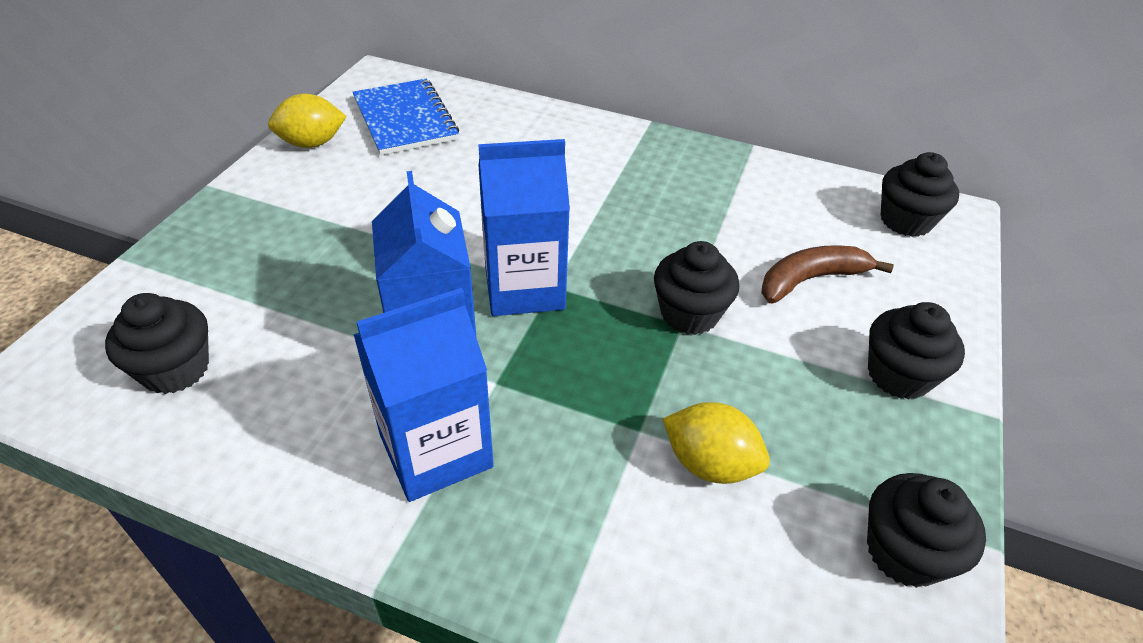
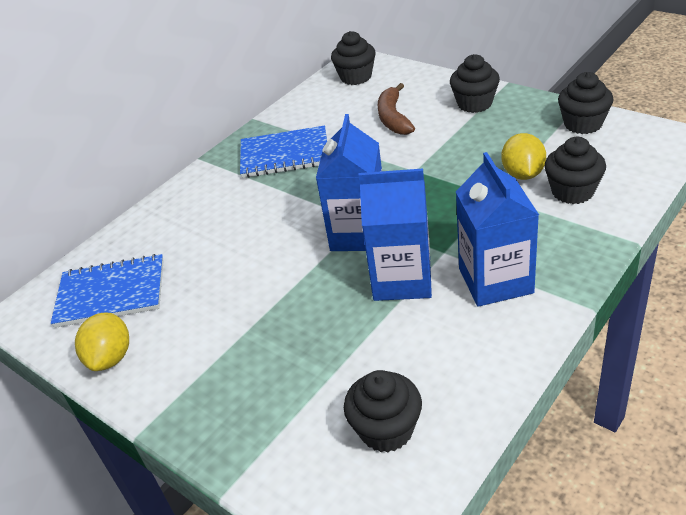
camera: 65 degrees left, 5 degrees down
black cupcake [654,241,739,335] -> black cupcake moved to [544,137,606,204]
yellow lemon [663,402,770,484] -> yellow lemon turned 45 degrees counterclockwise [501,133,546,180]
none -> blue notebook [240,126,327,178]

